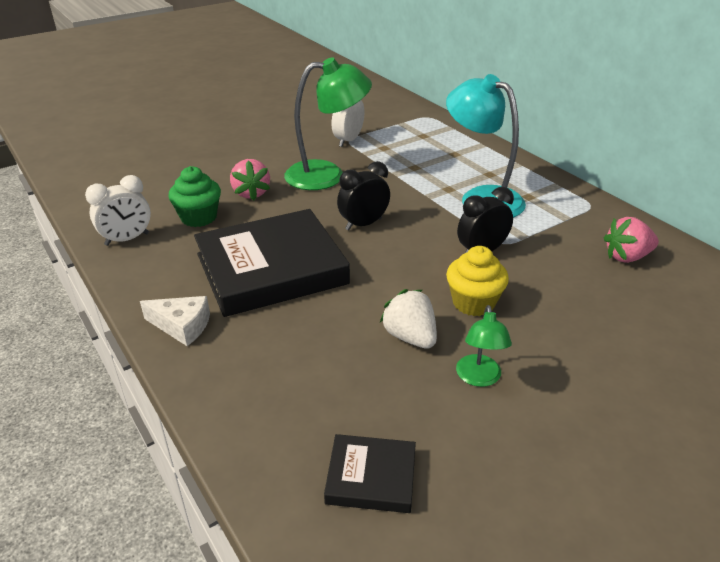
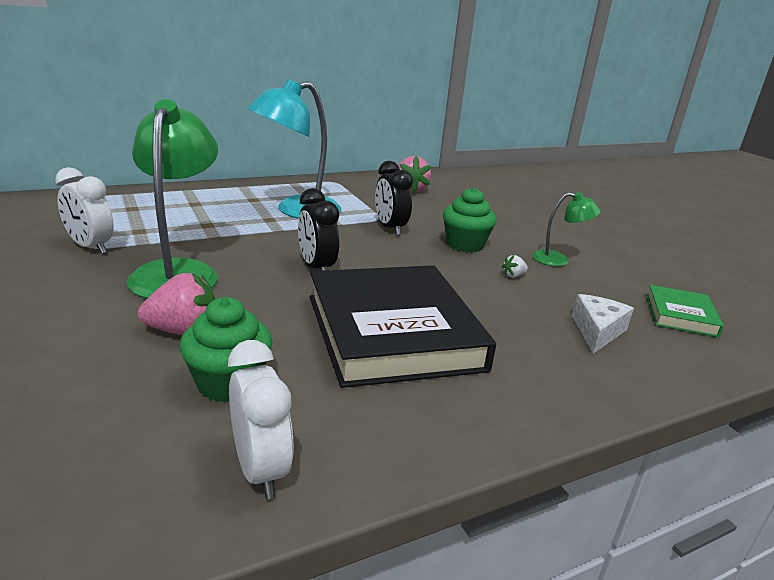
camera: 85 degrees left, 10 degrees down
white cheese [140,296,210,346] -> white cheese moved to [572,294,634,354]
black book [324,434,416,513] -> green book [646,285,724,337]
white strawberry [380,289,437,349] -> white strawberry [502,255,528,278], size x0.47
yellow cupcake [446,246,509,316] -> green cupcake [443,187,497,252]

